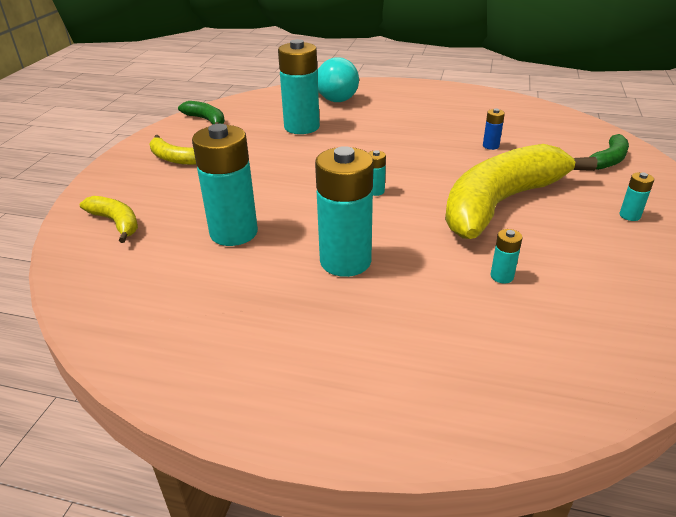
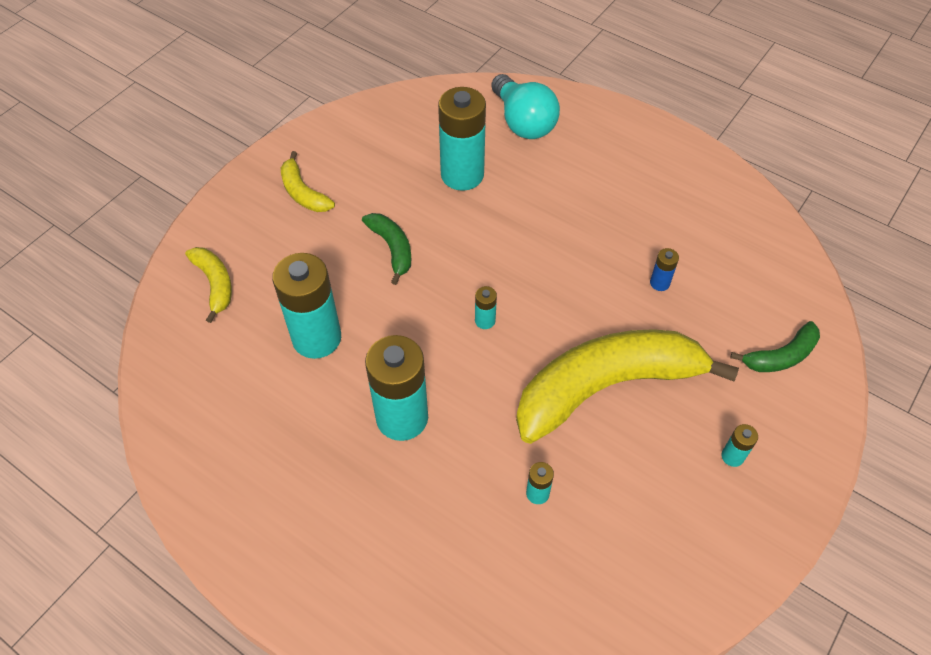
camera: 20 degrees right, 20 degrees up
green banana [178,101,225,125] -> green banana moved to [362,213,411,285]

